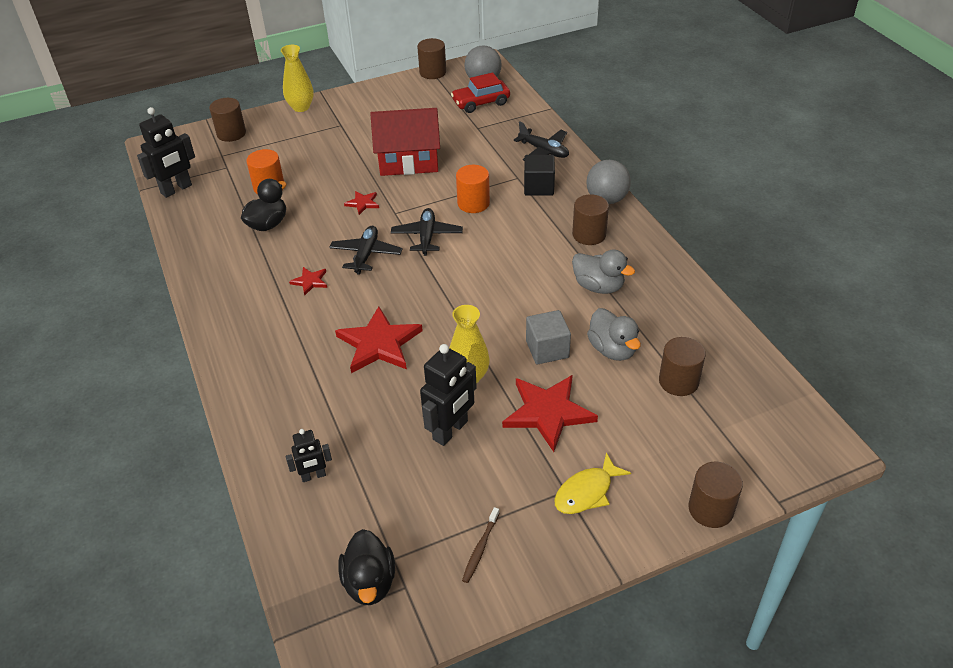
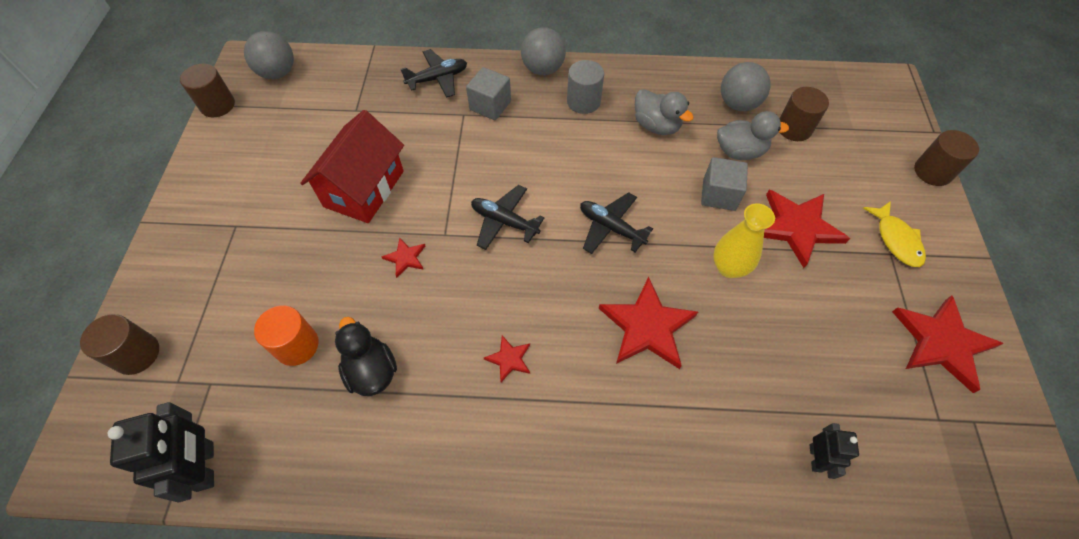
camera: 65 degrees left, 15 degrees up
yellow vase [281,45,314,112] -> none
black plane [329,226,402,275] -> black plane moved to [580,192,653,254]
black duck [338,529,395,605] -> none
black robot [420,344,477,446] -> none
red car [451,73,510,113] -> none
orange cylinder [456,165,490,213] -> none
brown toothbrush [462,507,500,583] -> red star [892,295,1004,393]
black cube [524,155,555,196] -> grey cube [466,67,511,120]
brown cylinder [572,194,609,245] -> grey cylinder [567,60,604,114]
grey duck [572,250,635,294] -> grey duck turned 75 degrees clockwise [635,89,694,135]
none -> grey ball [721,62,771,111]

